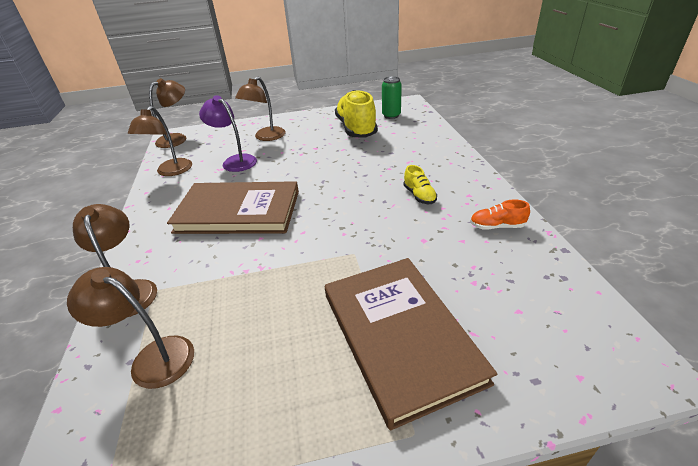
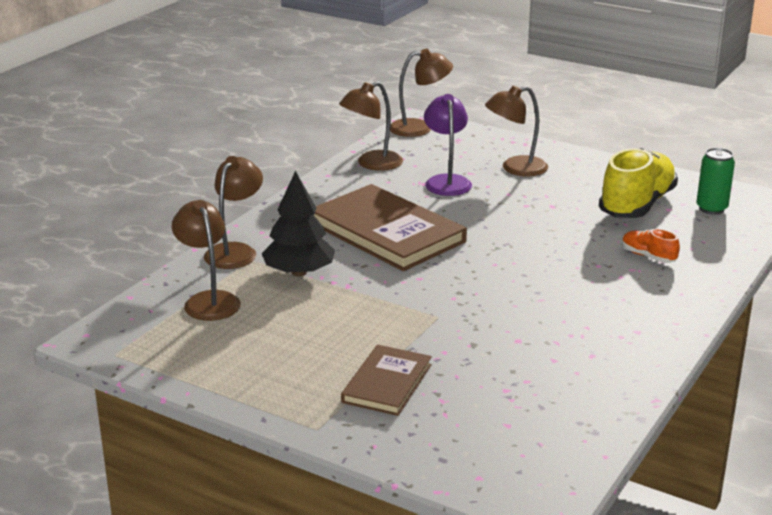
camera: 40 degrees right, 10 degrees down
brown book [325,258,497,430] -> brown book [341,345,432,416], size x0.56
yellow shoe [403,165,437,204] -> none
orange shoe [470,200,530,230] -> orange shoe moved to [622,229,680,263]
none -> black tree [262,171,335,277]

